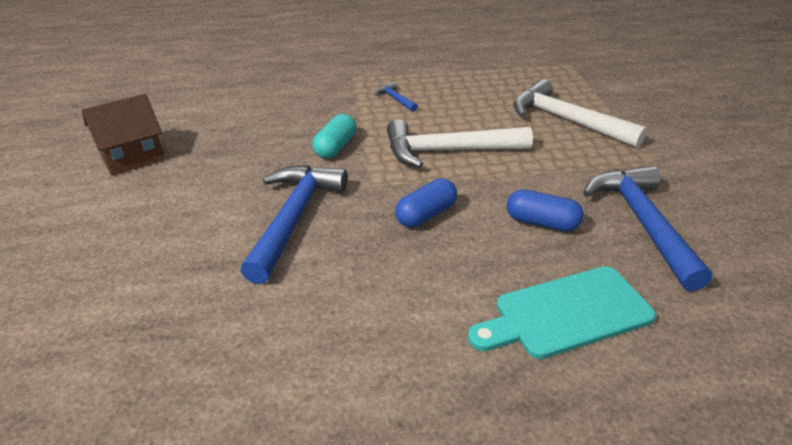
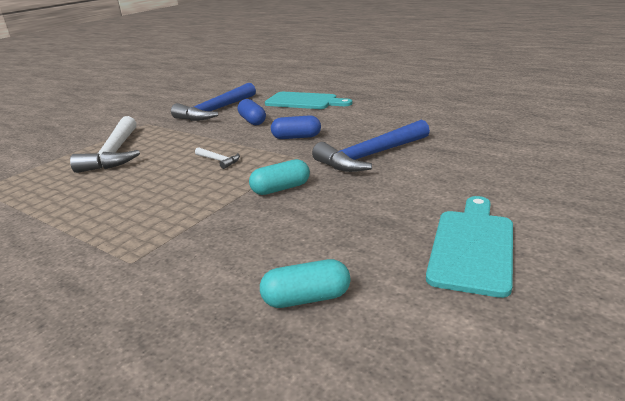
camera: 135 degrees left, 10 degrees down
brown house [81,94,165,176] -> turquoise cutting board [426,196,513,298]
blue hammer [375,82,418,112] -> none
white hammer [387,119,533,168] -> white hammer [195,147,240,169], size x0.44
none -> turquoise capsule [260,259,351,308]

